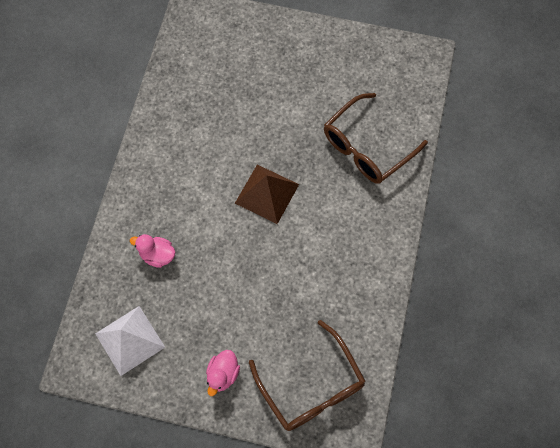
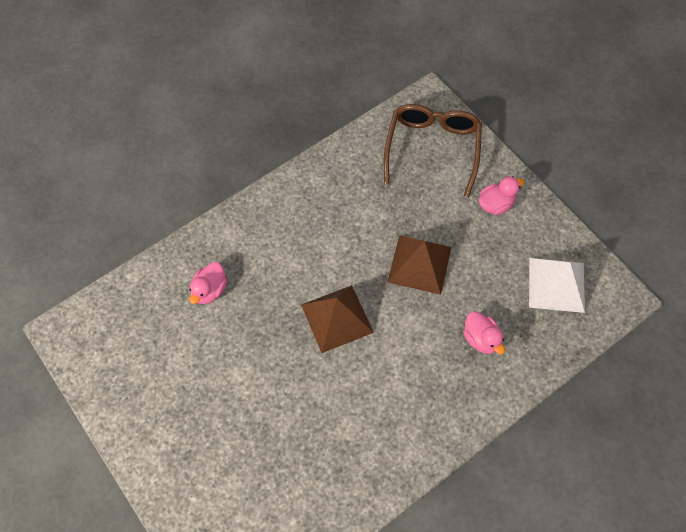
camera: 140 degrees left, 5 degrees down
brown glasses [324,93,428,184] -> pink duck [189,262,227,304]
none -> brown pyramid [388,235,452,295]

